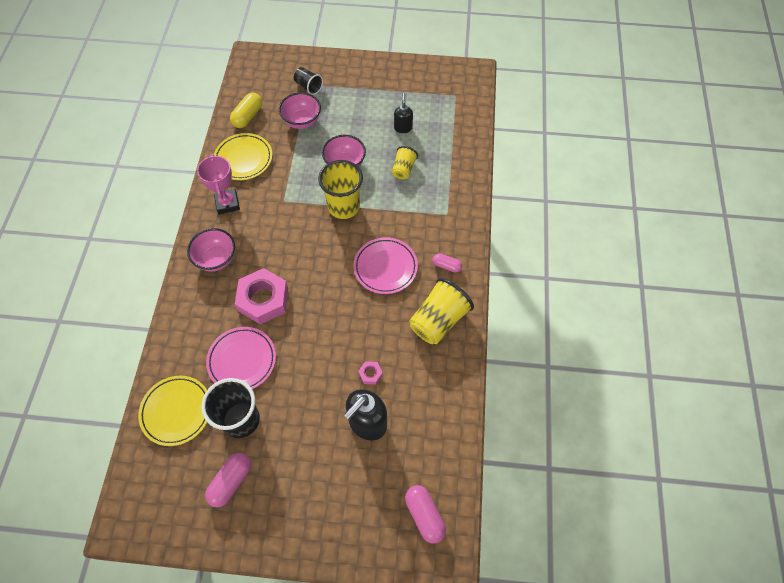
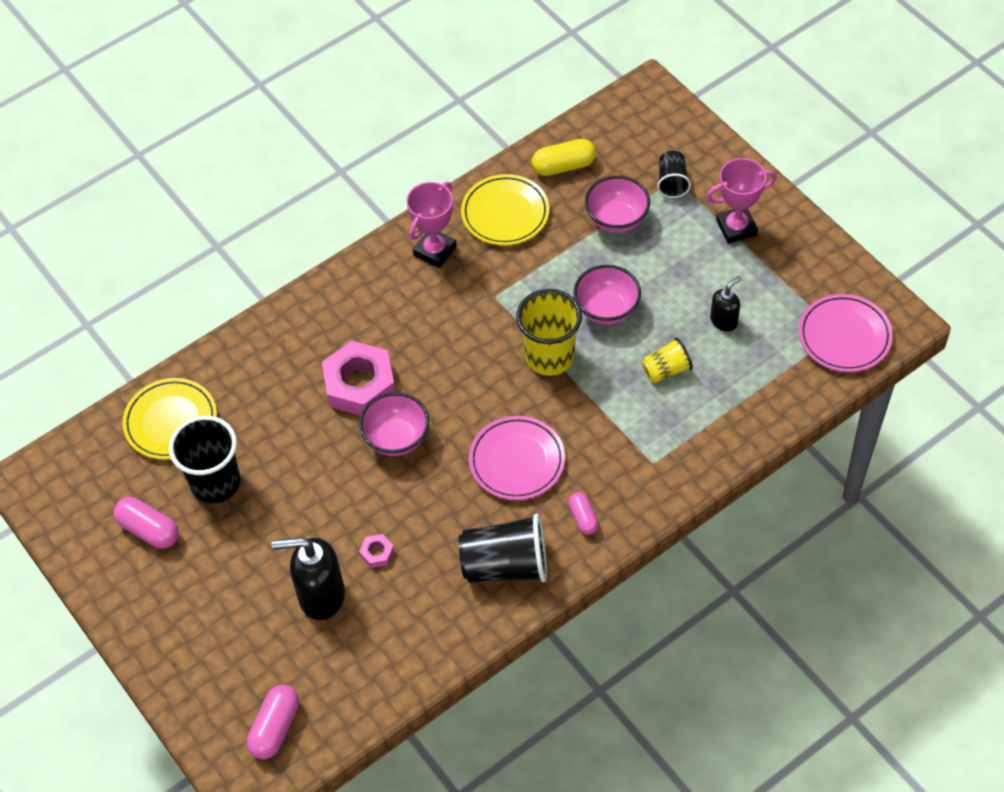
camera: 50 degrees right, 5 degrees down
pink bowl [187,228,235,271] -> pink bowl moved to [359,392,429,456]
pink capsule [205,453,251,507] -> pink capsule turned 45 degrees clockwise [113,497,179,549]
pink plate [206,327,276,389] -> pink plate moved to [799,294,893,372]
yellow cup [409,278,474,344] -> black cup [459,514,547,583]
none -> pink trophy [706,158,777,244]

